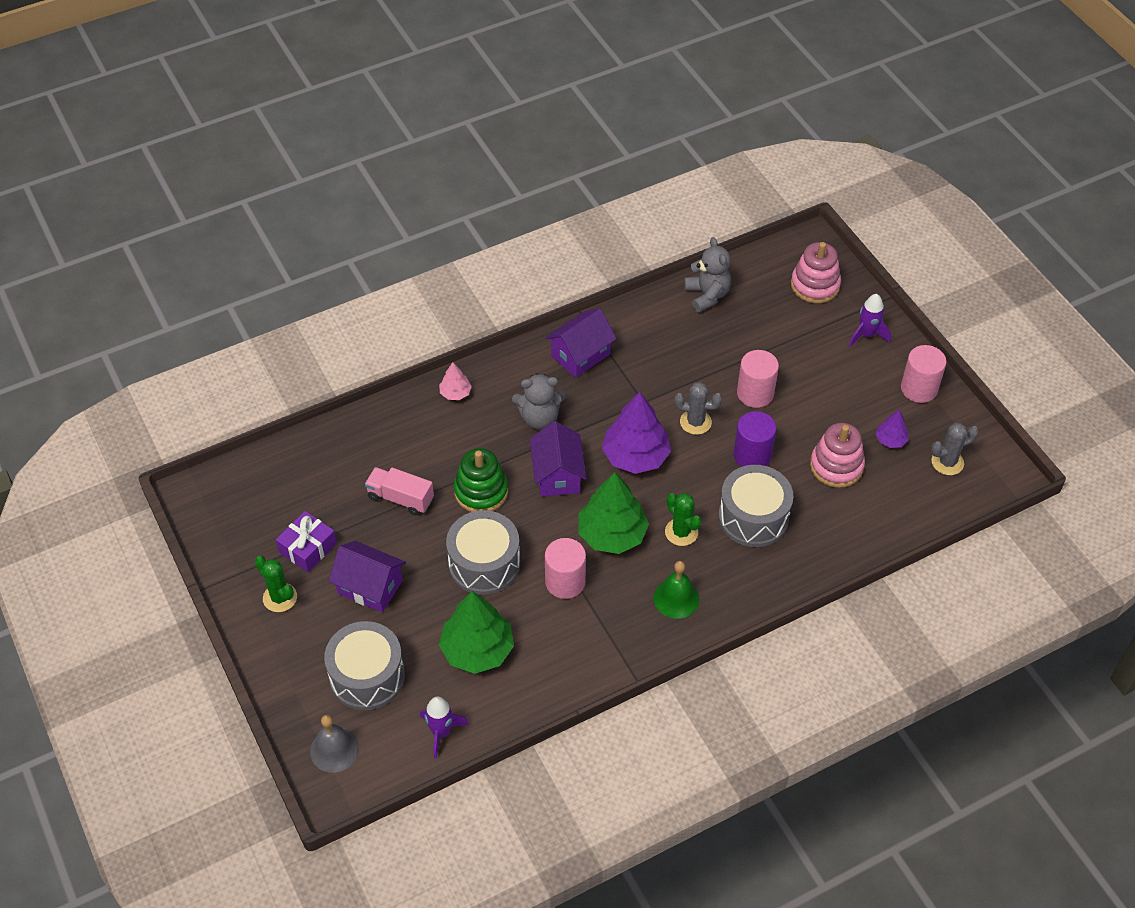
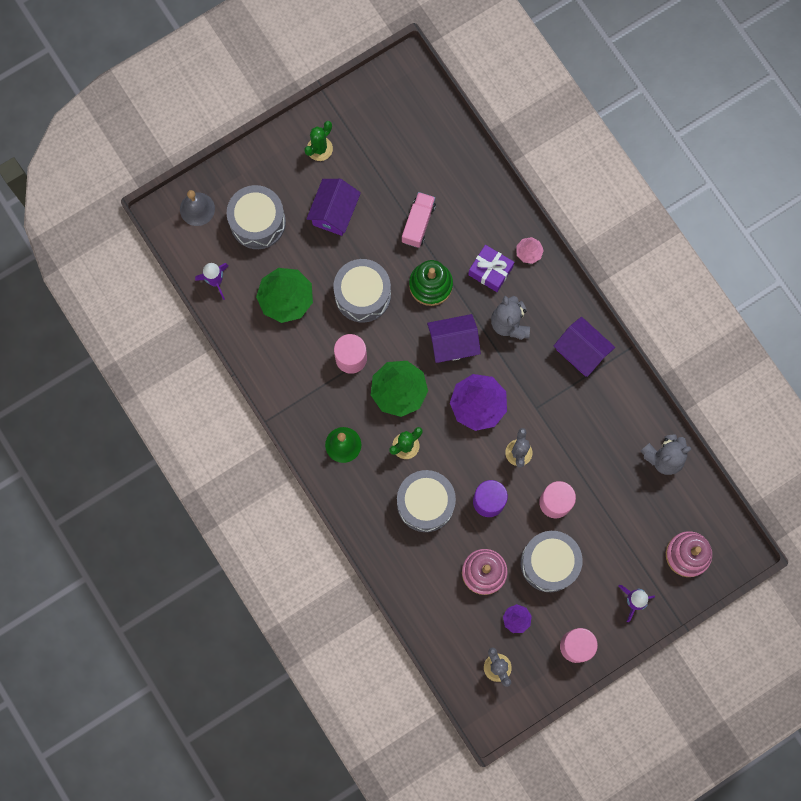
camera: 85 degrees right, 25 degrees up
purple gift [276,511,337,572] -> purple gift moved to [468,245,514,292]
none -> grey drum [521,531,583,592]

